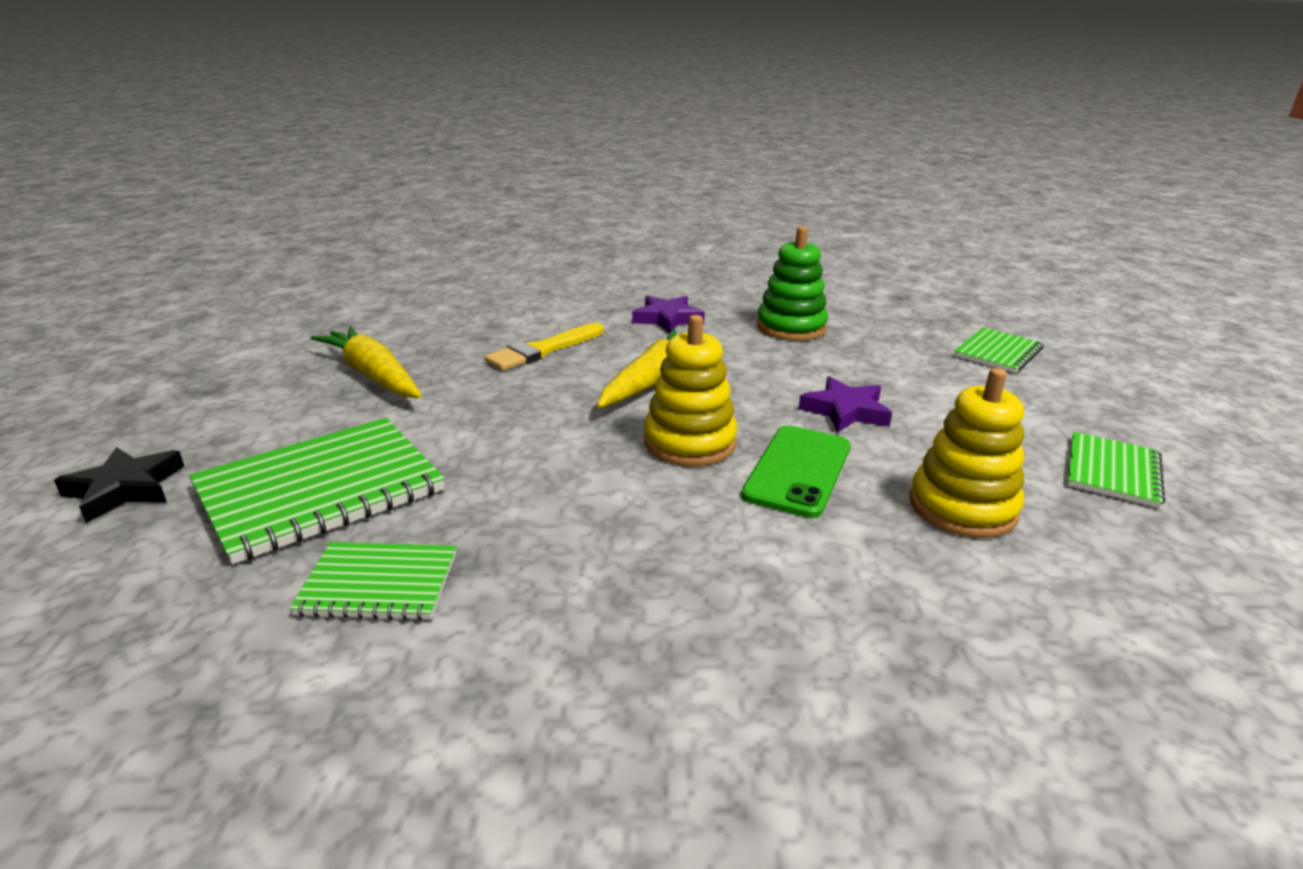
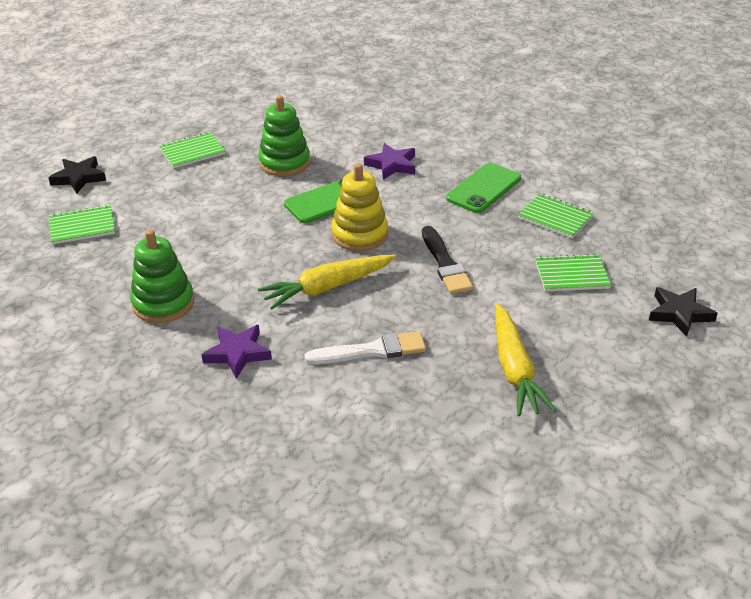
camera: 145 degrees left, 10 degrees up
green notebook [189,418,445,564] -> green notebook [536,254,611,292], size x0.56
yellow brush [484,323,604,371] -> white brush [305,331,426,364]
purple star [798,376,892,433] -> purple star moved to [364,143,415,180]
yellow stacking toy [909,368,1024,538] -> green stacking toy [258,95,310,176]
none -> black star [48,156,106,194]
none -> black brush [422,226,473,294]
none -> green phone [446,163,521,213]

